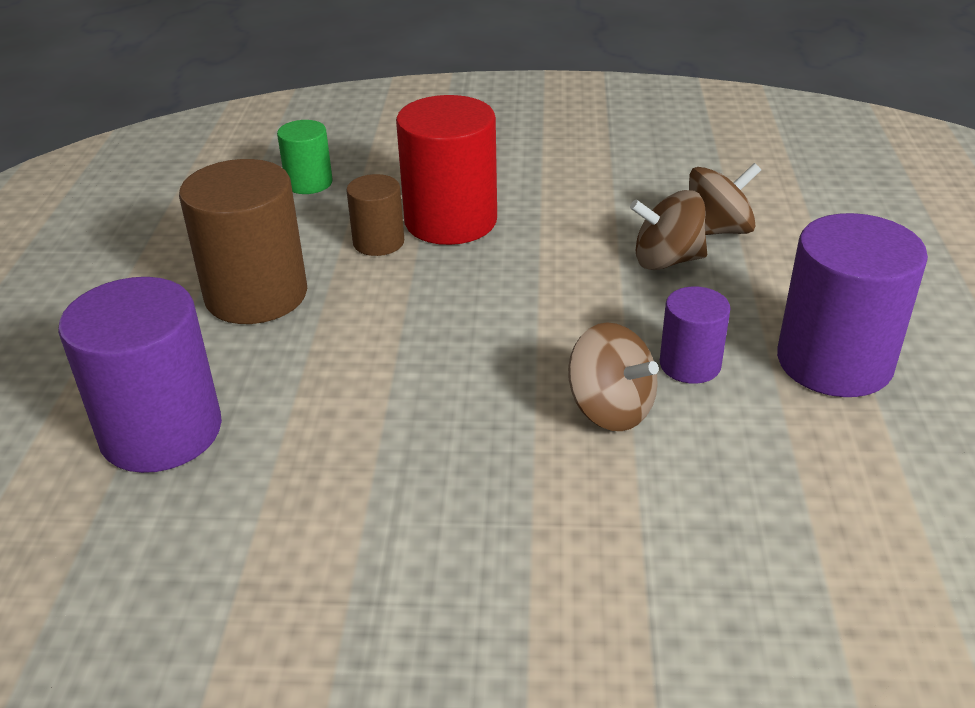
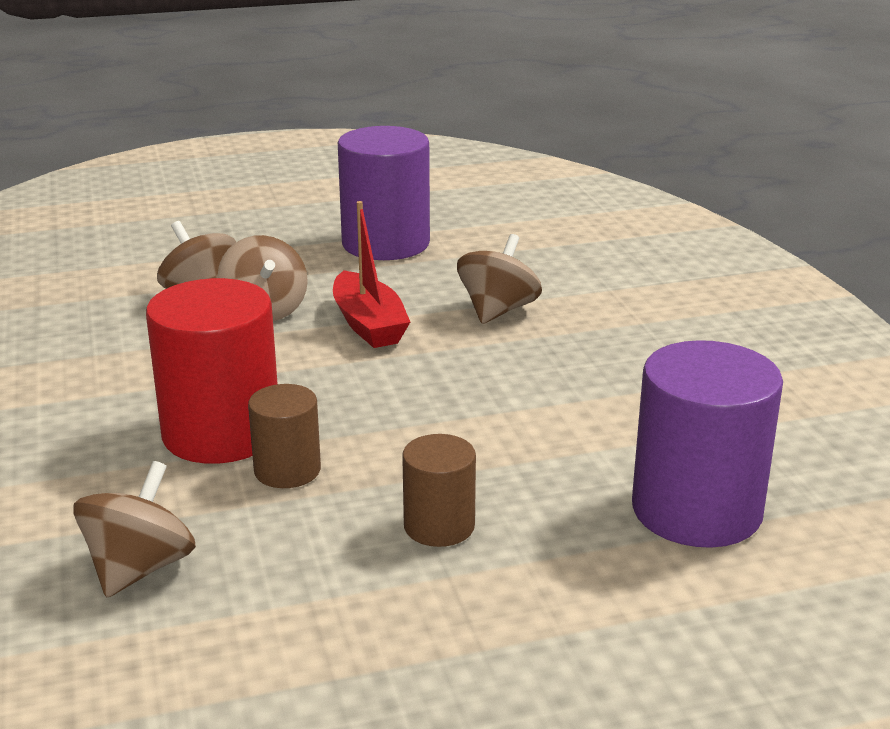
camera: 110 degrees left, 10 degrees down
brown cylinder [179,159,307,324] -> brown cylinder [402,434,476,547], size x0.54
green cylinder [277,120,333,194] -> brown spinning top [73,461,196,598]
purple cylinder [660,286,730,384] -> none
none -> red boat [333,201,410,348]

